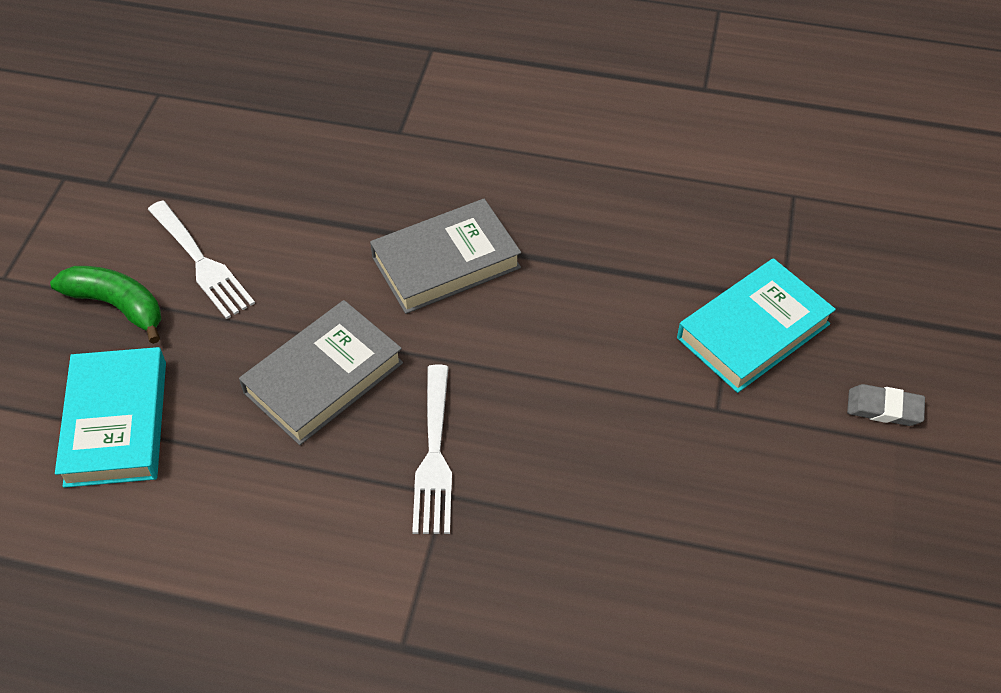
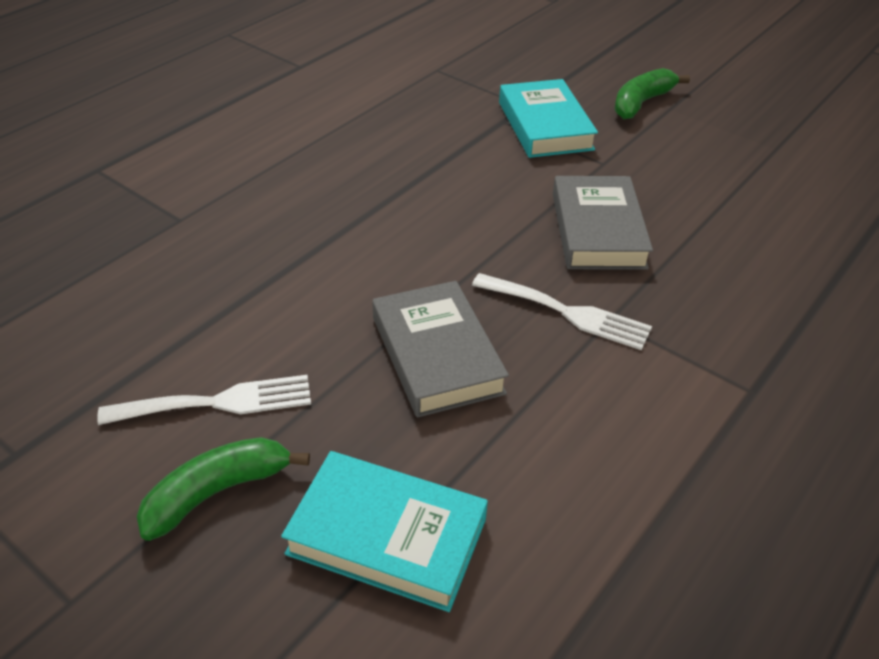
camera: 65 degrees left, 10 degrees down
grey book [370,199,521,314] -> grey book moved to [553,176,653,270]
grey eraser [847,384,925,426] -> green banana [614,68,690,119]

